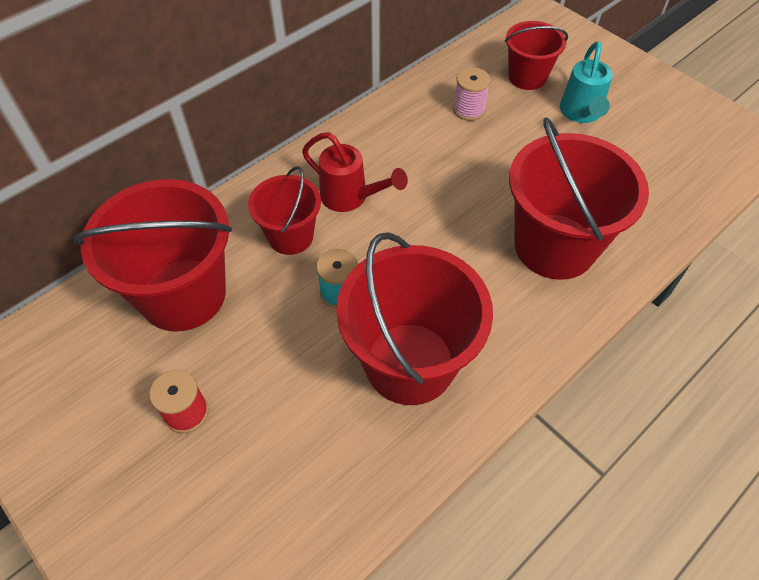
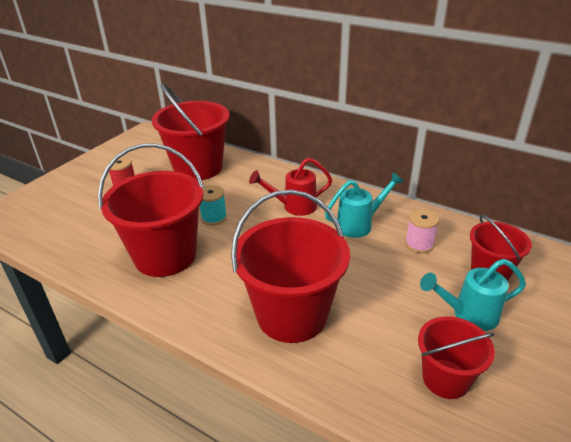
camera: 75 degrees right, 20 degrees down
red bucket [248,166,321,255] -> red bucket moved to [418,316,495,399]
red watering can [302,132,408,212] -> red watering can turned 60 degrees clockwise [249,157,332,216]
none -> turquoise watering can [325,172,404,238]

